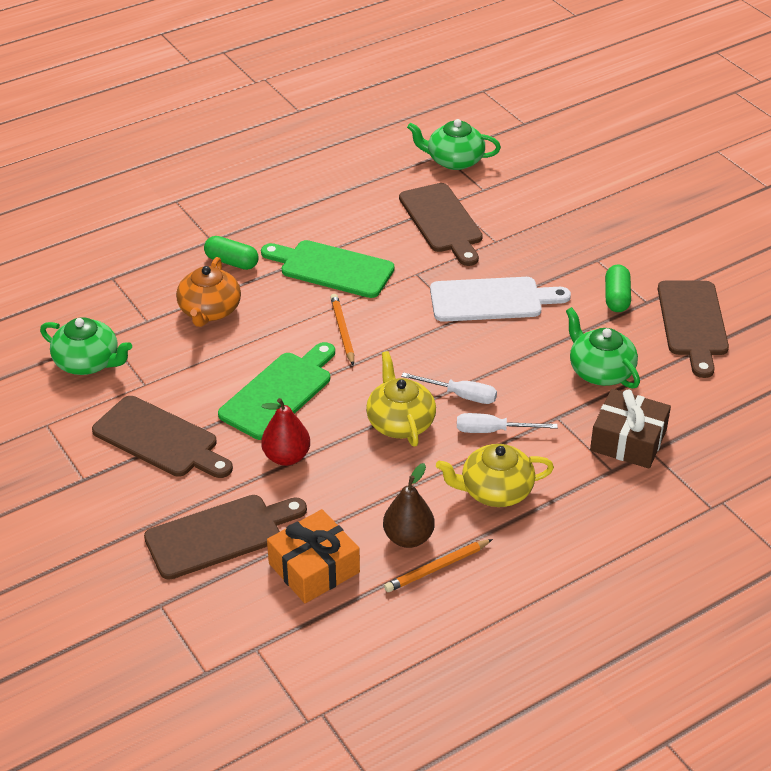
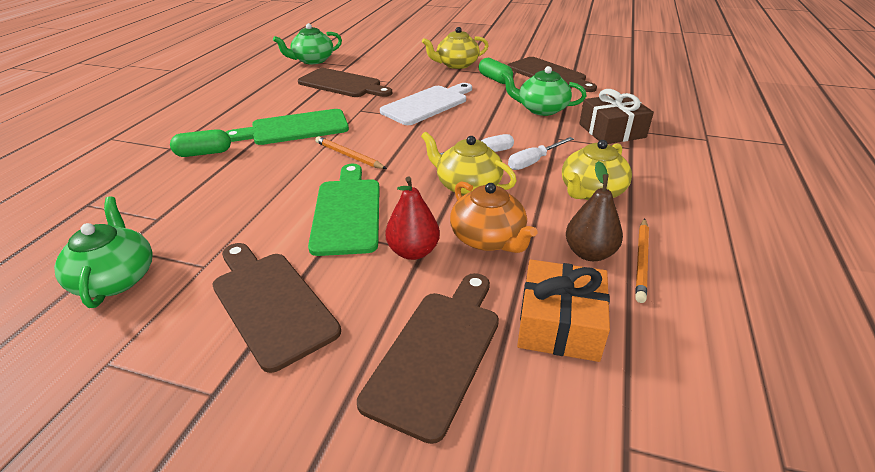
camera: 40 degrees left, 5 degrees down
green teapot [40,318,132,375] -> green teapot turned 90 degrees counterclockwise [54,197,152,308]
brown cutting board [92,396,233,478] -> brown cutting board turned 120 degrees counterclockwise [212,243,341,373]
orange teapot [176,257,241,327] -> orange teapot moved to [450,181,537,253]
none -> yellow teapot [422,27,489,69]

